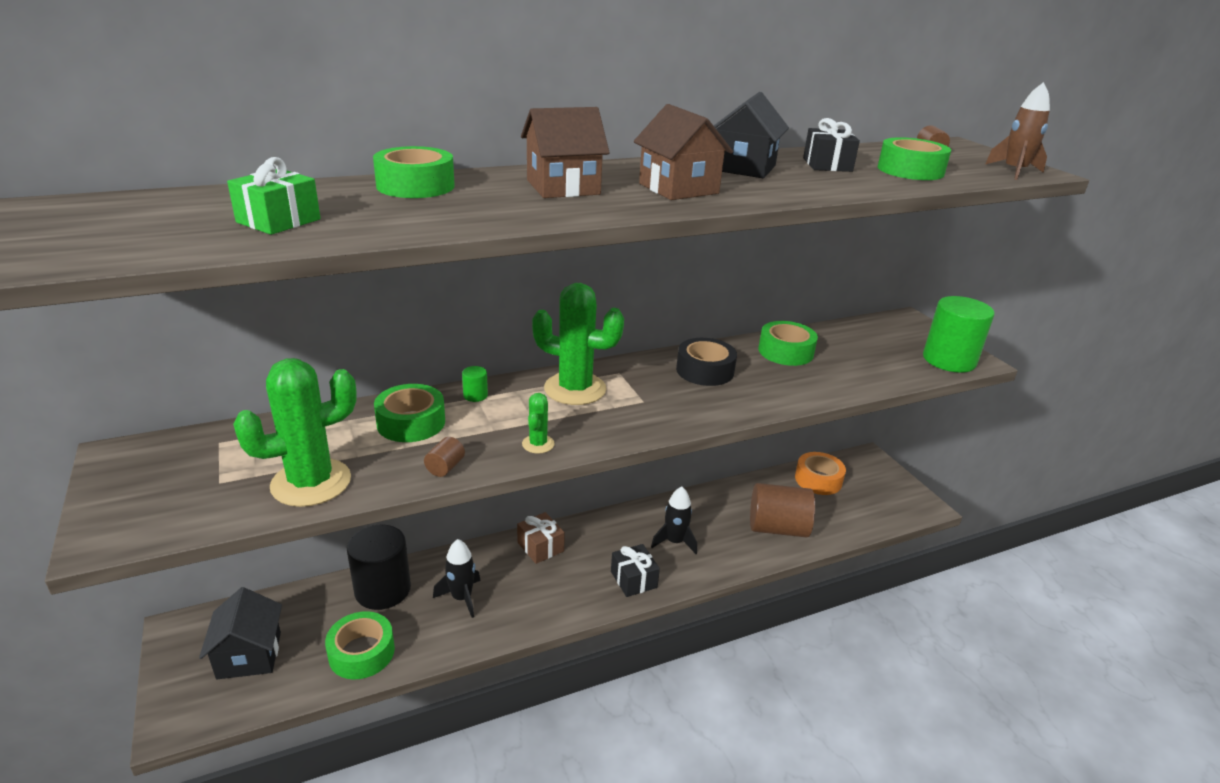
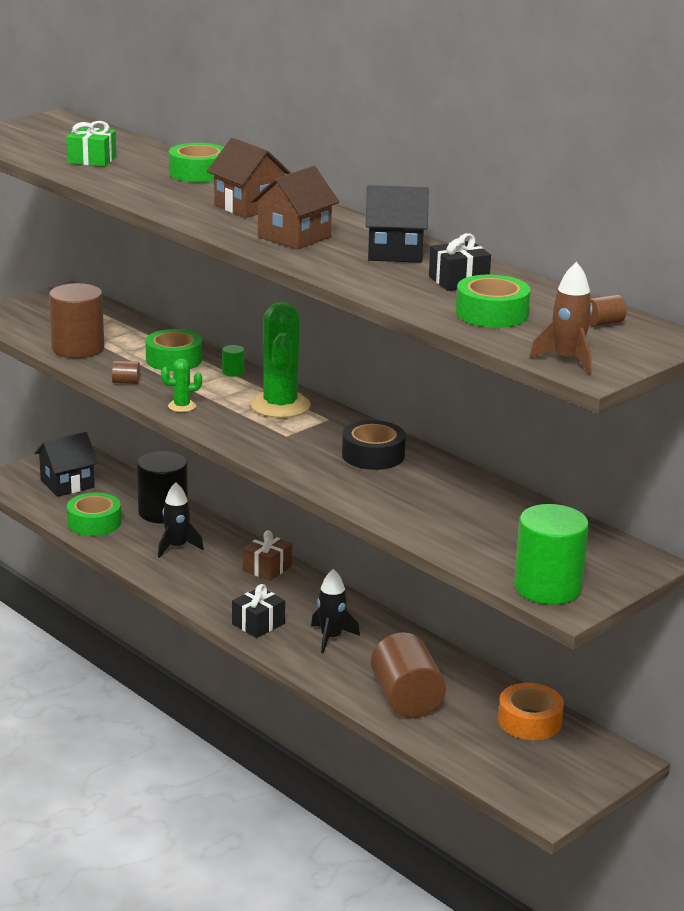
camera: 70 degrees right, 5 degrees down
green cactus [233,358,357,507] -> brown cylinder [49,283,104,358]
green tape [758,321,818,366] -> none

